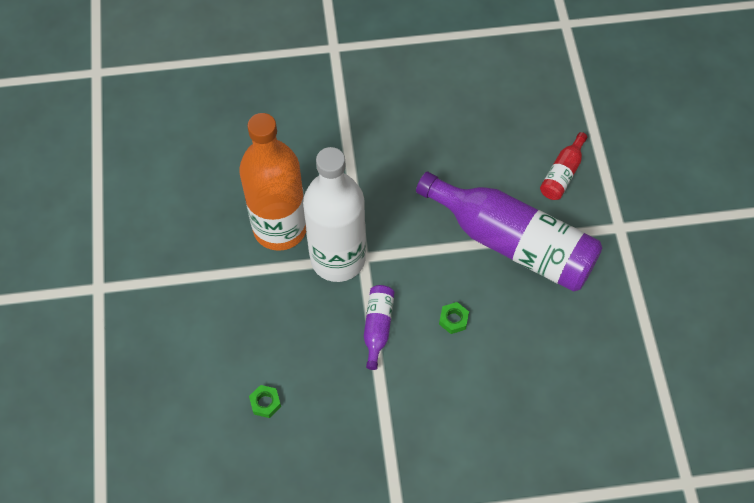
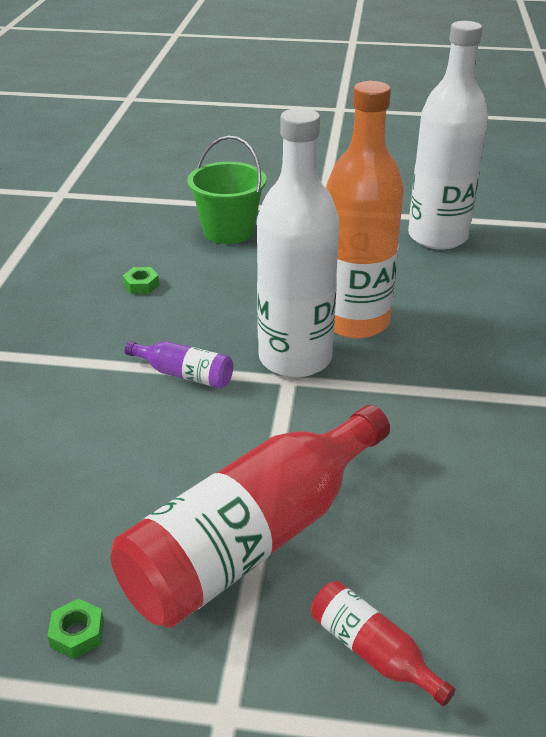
camera: 105 degrees right, 25 degrees down
purple bottle [416,172,602,292] -> red bottle [111,405,390,628]
green nut [439,302,469,334] -> green nut moved to [47,598,104,659]
none -> green bucket [187,136,266,244]
none -> white bottle [408,21,488,250]

